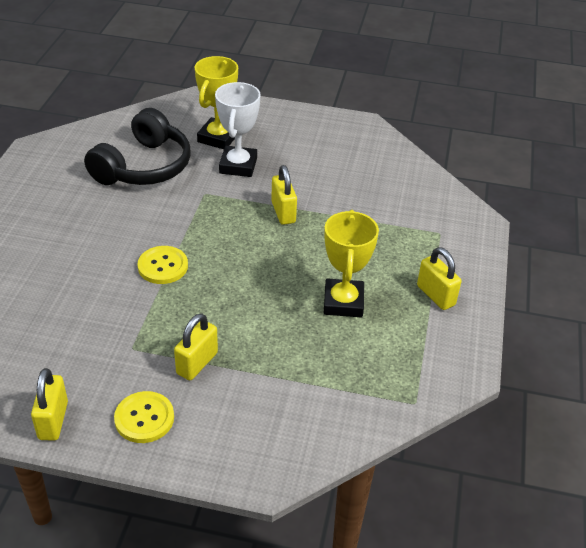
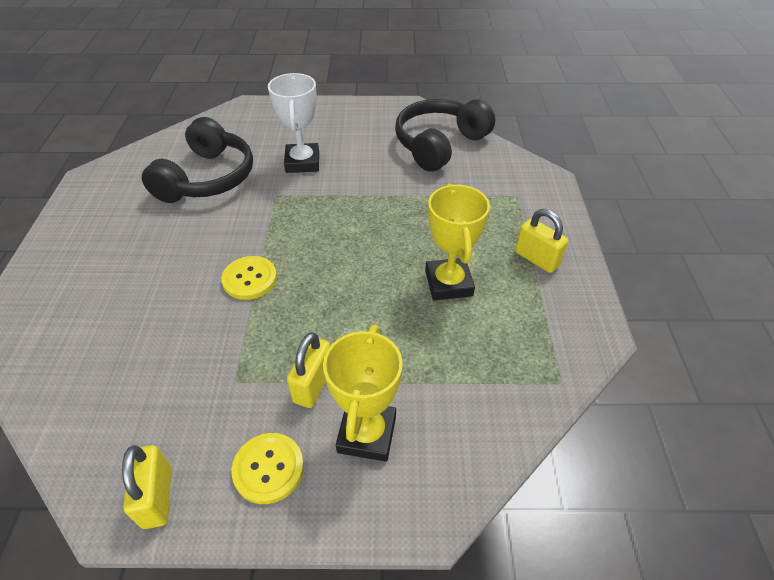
camera: 10 degrees left, 5 degrees up
yellow trophy [195,56,238,149] -> yellow trophy moved to [323,325,403,462]
yellow padlock [271,165,297,225] -> none
none -> black headphones [395,99,495,172]

